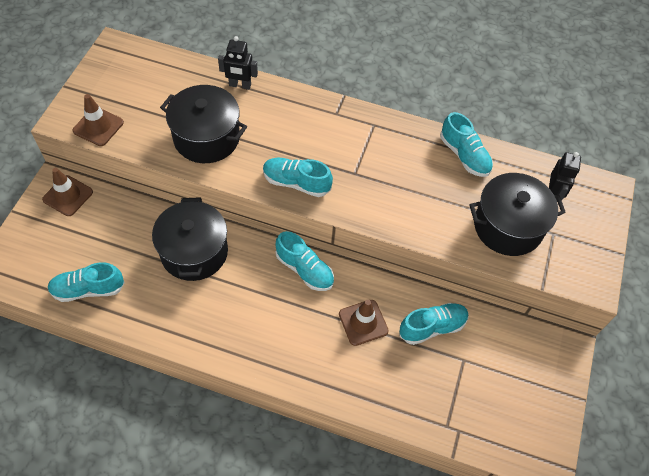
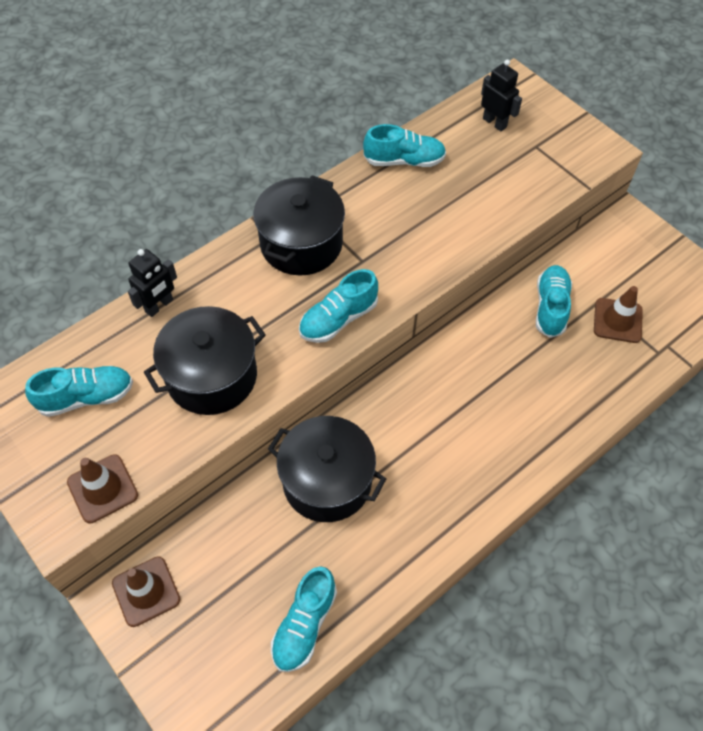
camera: 55 degrees left, 0 degrees up
turquoise shoe [276,231,334,291] -> turquoise shoe moved to [25,366,133,417]
brown traffic cone [339,300,389,346] -> brown traffic cone moved to [594,286,643,343]
black pot [469,173,566,256] -> black pot moved to [253,175,345,276]

